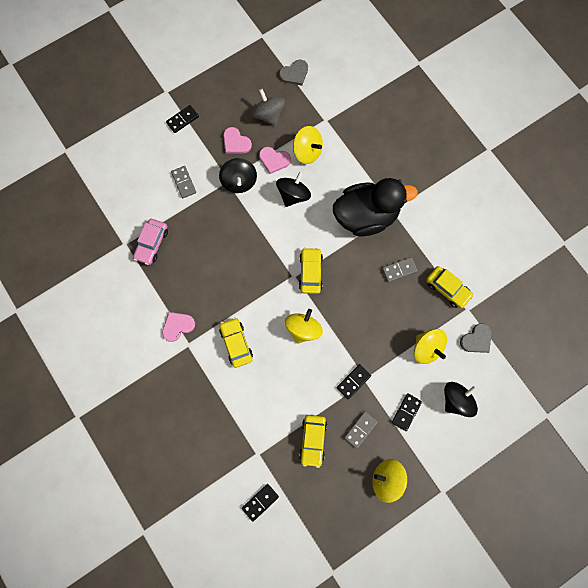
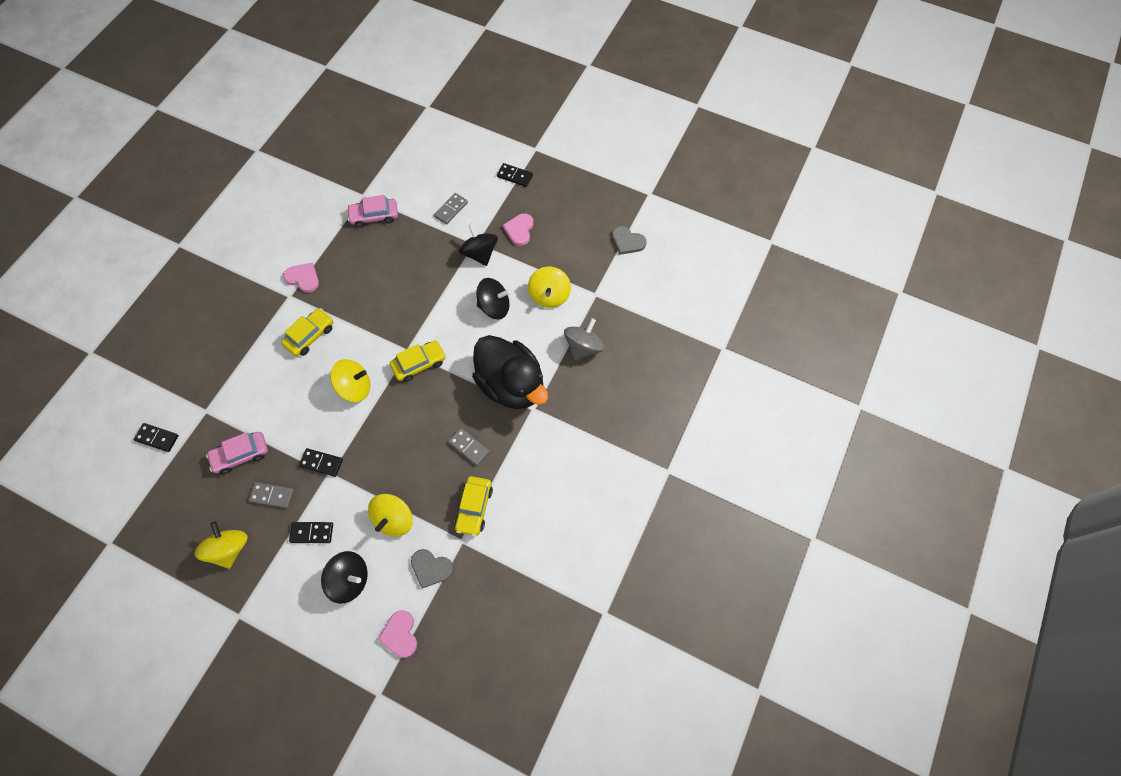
camera: 60 degrees right, 10 degrees down
black spinning top [219,158,257,193] -> black spinning top turned 105 degrees clockwise [459,223,498,266]
grey spinning top [251,89,285,126] -> grey spinning top moved to [564,318,605,360]
pink heart [259,147,291,174] -> pink heart moved to [378,610,417,658]
yellow car [299,415,327,468] -> pink car [206,432,268,474]

